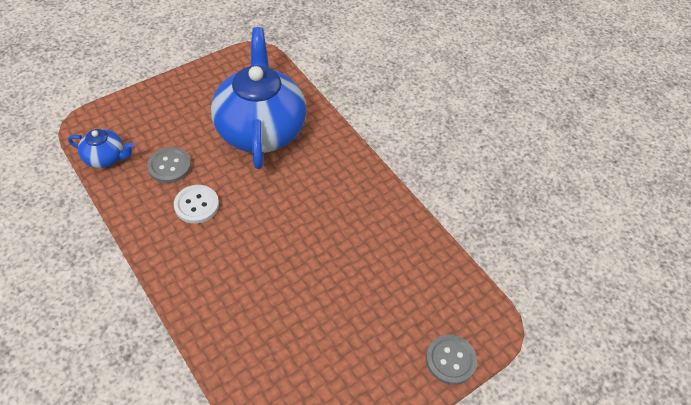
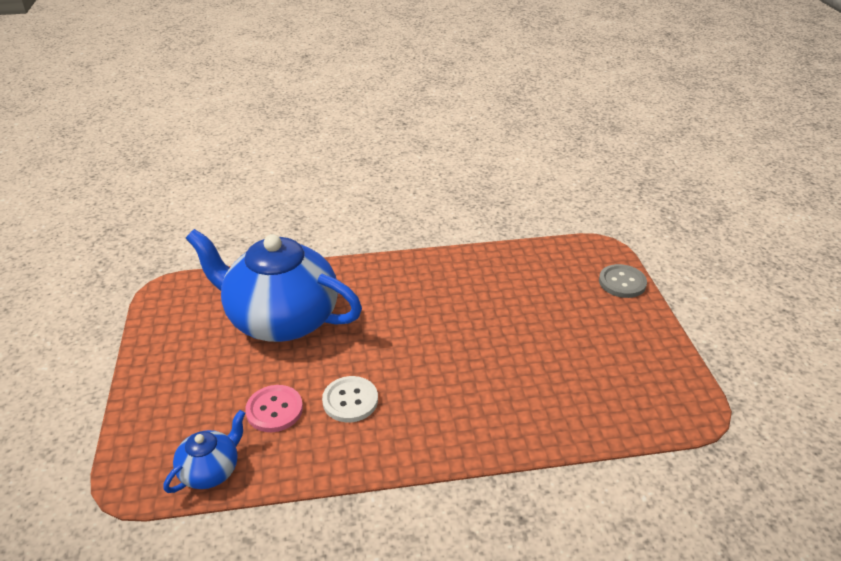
camera: 60 degrees left, 15 degrees down
grey button [147,147,191,183] -> pink button [245,385,303,432]

